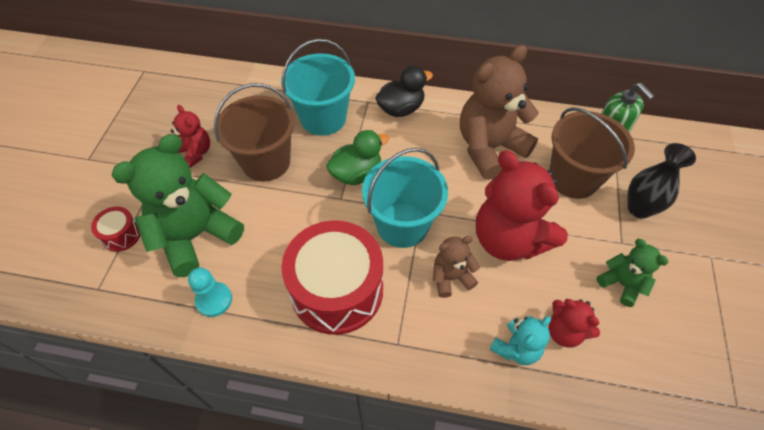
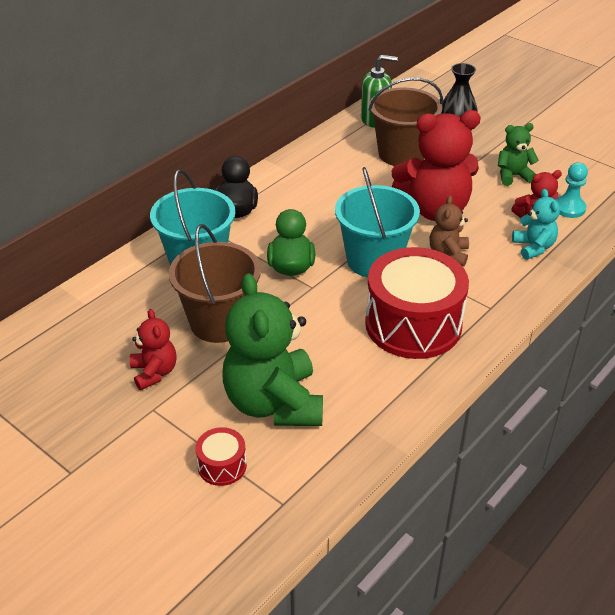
camera: 60 degrees left, 15 degrees down
red teddy bear [171,105,210,168] -> red teddy bear turned 75 degrees clockwise [130,309,177,390]
turquoise pawn [188,267,232,317] -> turquoise pawn moved to [556,162,588,218]
brown teddy bear [460,45,539,180] -> none

